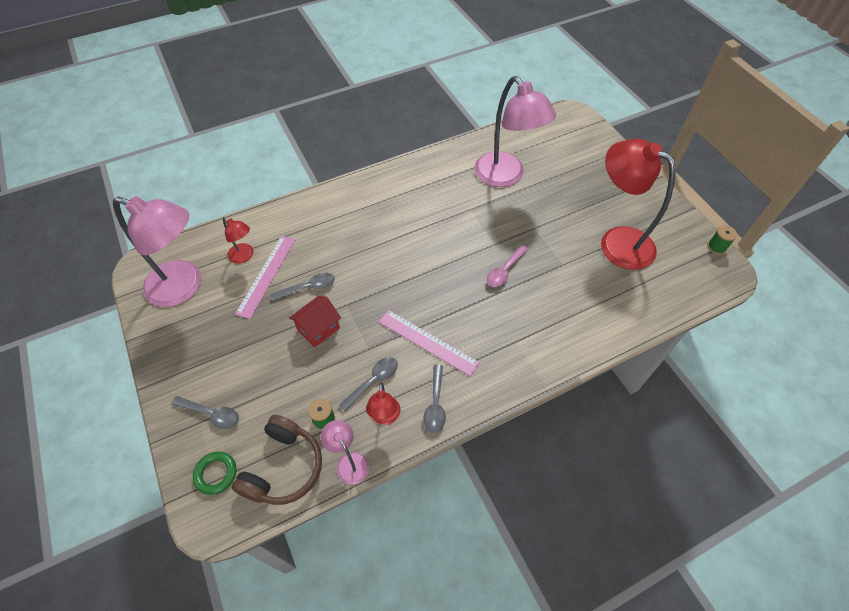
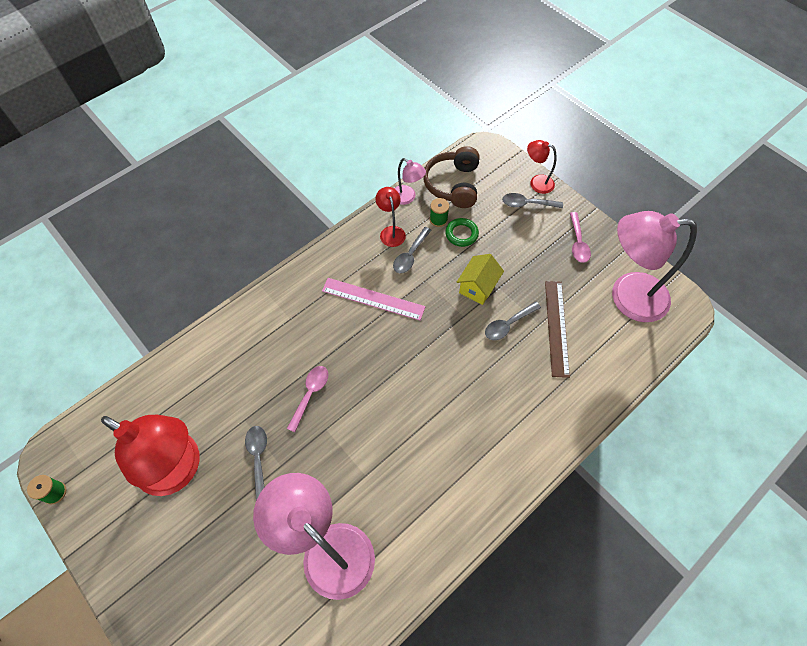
camera: 165 degrees right, 5 degrees up
green ring [193,452,237,495] -> green ring moved to [445,218,479,247]
red lamp [223,217,253,264] -> red lamp moved to [527,140,556,194]
pink ruler [235,236,295,319] -> brown ruler [545,281,570,378]
red house [289,296,341,348] -> yellow house [457,254,504,305]
grey spoon [423,365,446,433] -> grey spoon moved to [245,426,267,500]
none -> pink spoon [570,212,591,263]

